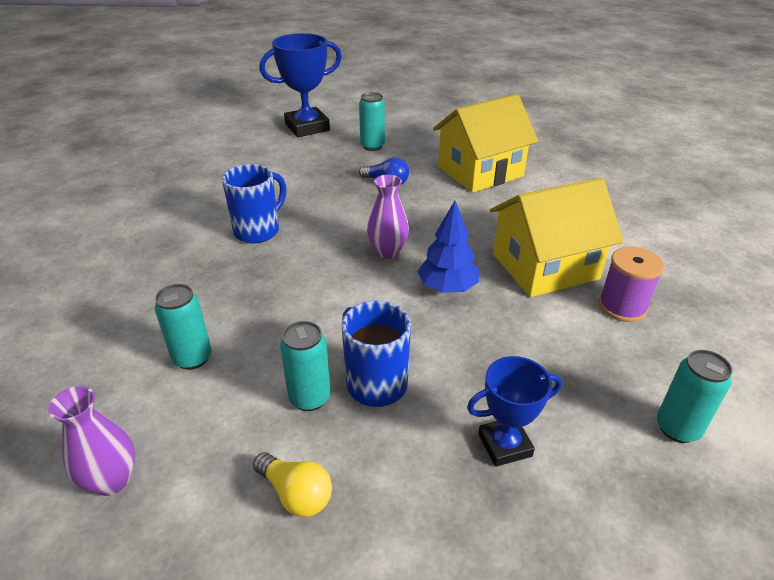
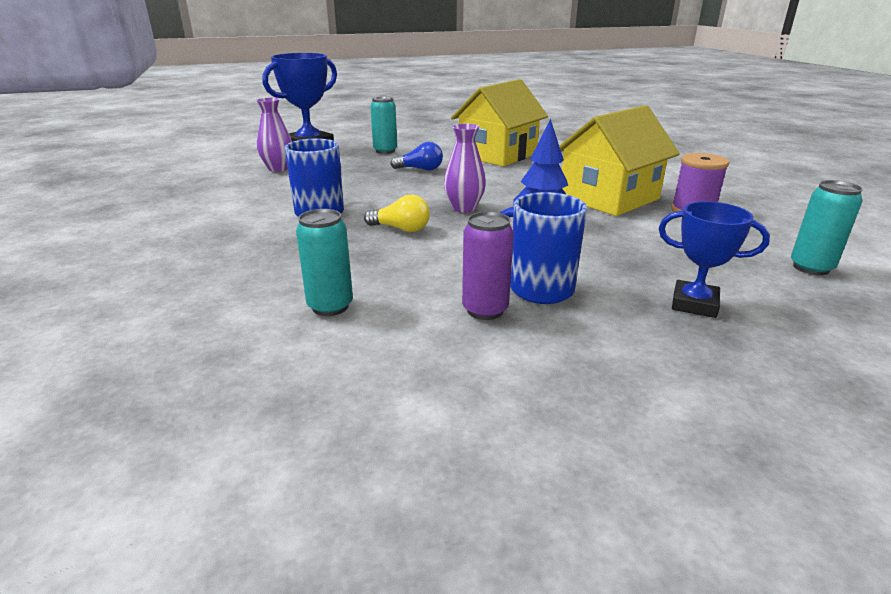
camera: 20 degrees left, 10 degrees down
purple vase [48,386,135,496] -> purple vase moved to [256,98,292,172]
yellow light bulb [253,452,332,517] -> yellow light bulb moved to [364,195,430,232]
turquoise can [280,321,331,411] -> purple can [462,211,514,320]
blue trophy [467,356,562,467] -> blue trophy turned 60 degrees clockwise [659,201,770,318]

